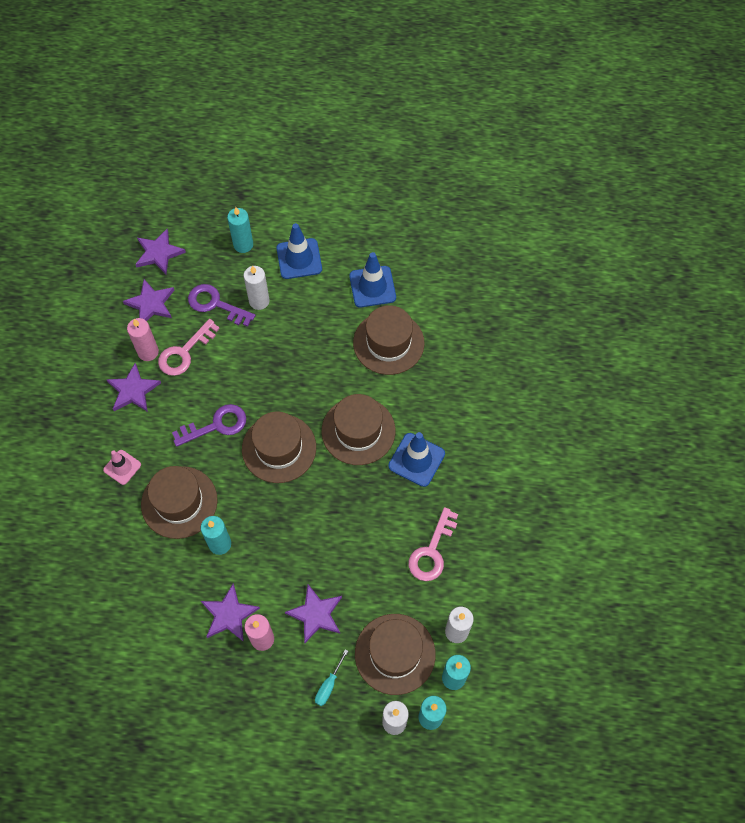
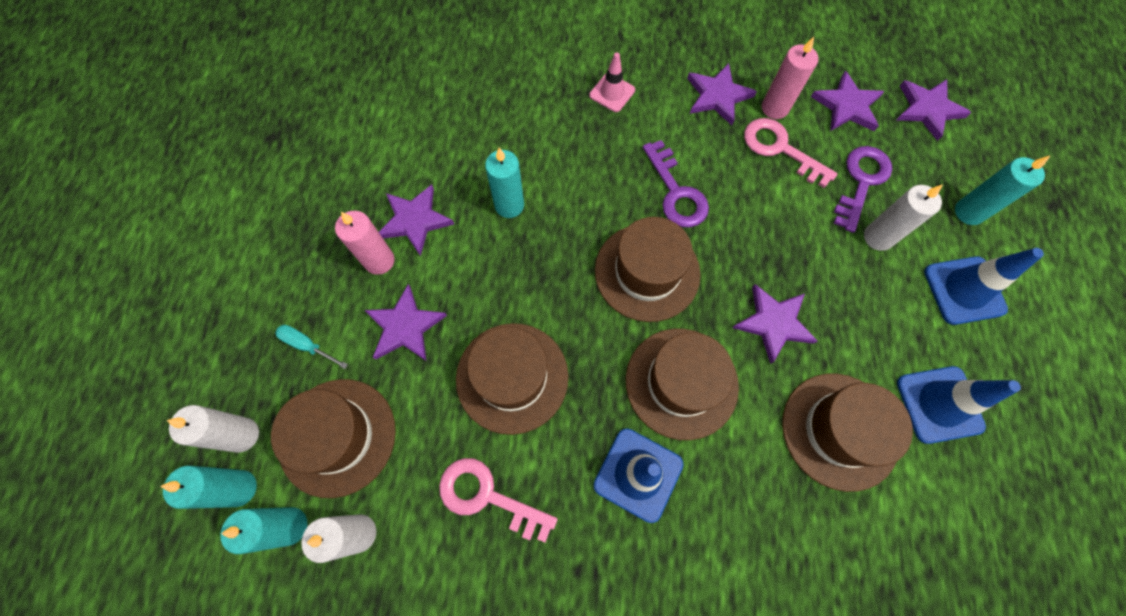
camera: 90 degrees right, 5 degrees up
brown hat [141,466,218,539] -> brown hat moved to [456,323,569,435]
none -> purple star [733,284,818,364]

